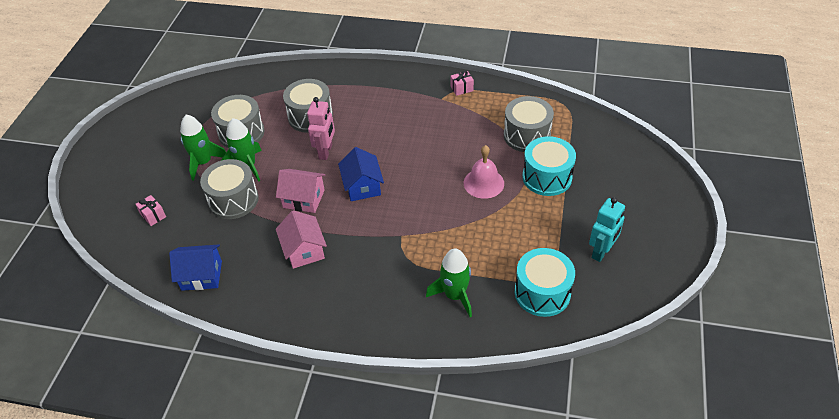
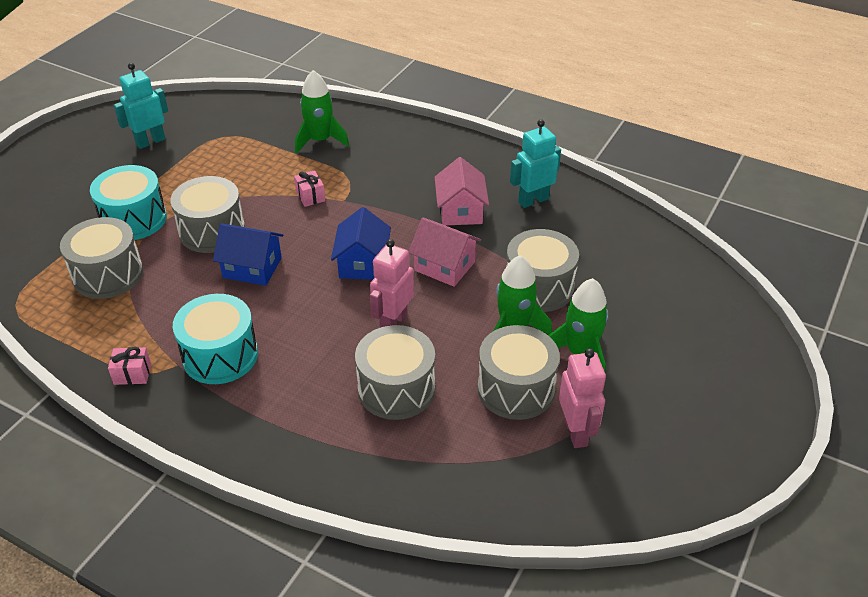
camera: 165 degrees left, 5 degrees down
pink gift [135,195,166,226] -> pink gift moved to [294,170,325,207]
blue house [169,245,222,291] -> blue house moved to [213,223,283,286]
pink bell [464,145,504,199] -> grey drum [171,176,245,253]
turquoise drum [515,248,575,317] -> turquoise drum moved to [173,294,258,384]
none -> turquoise robot [510,119,561,208]
none -> pink robot [559,348,606,448]

